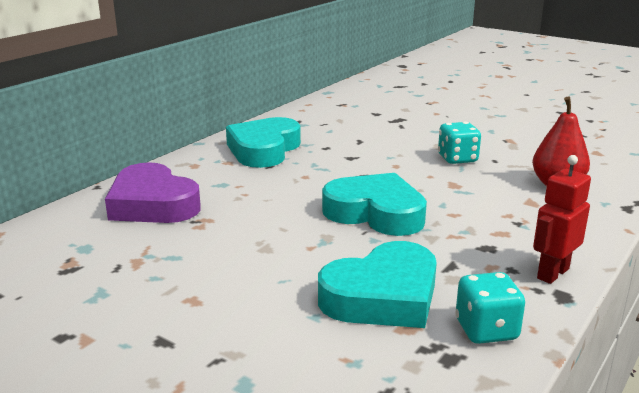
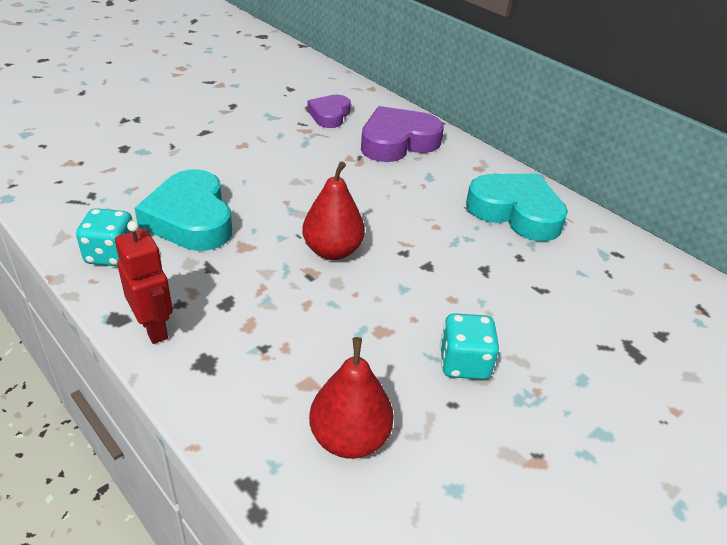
camera: 100 degrees right, 15 degrees up
turquoise heart [322,173,427,236] -> red pear [302,161,365,260]
none -> purple heart [307,95,351,128]

